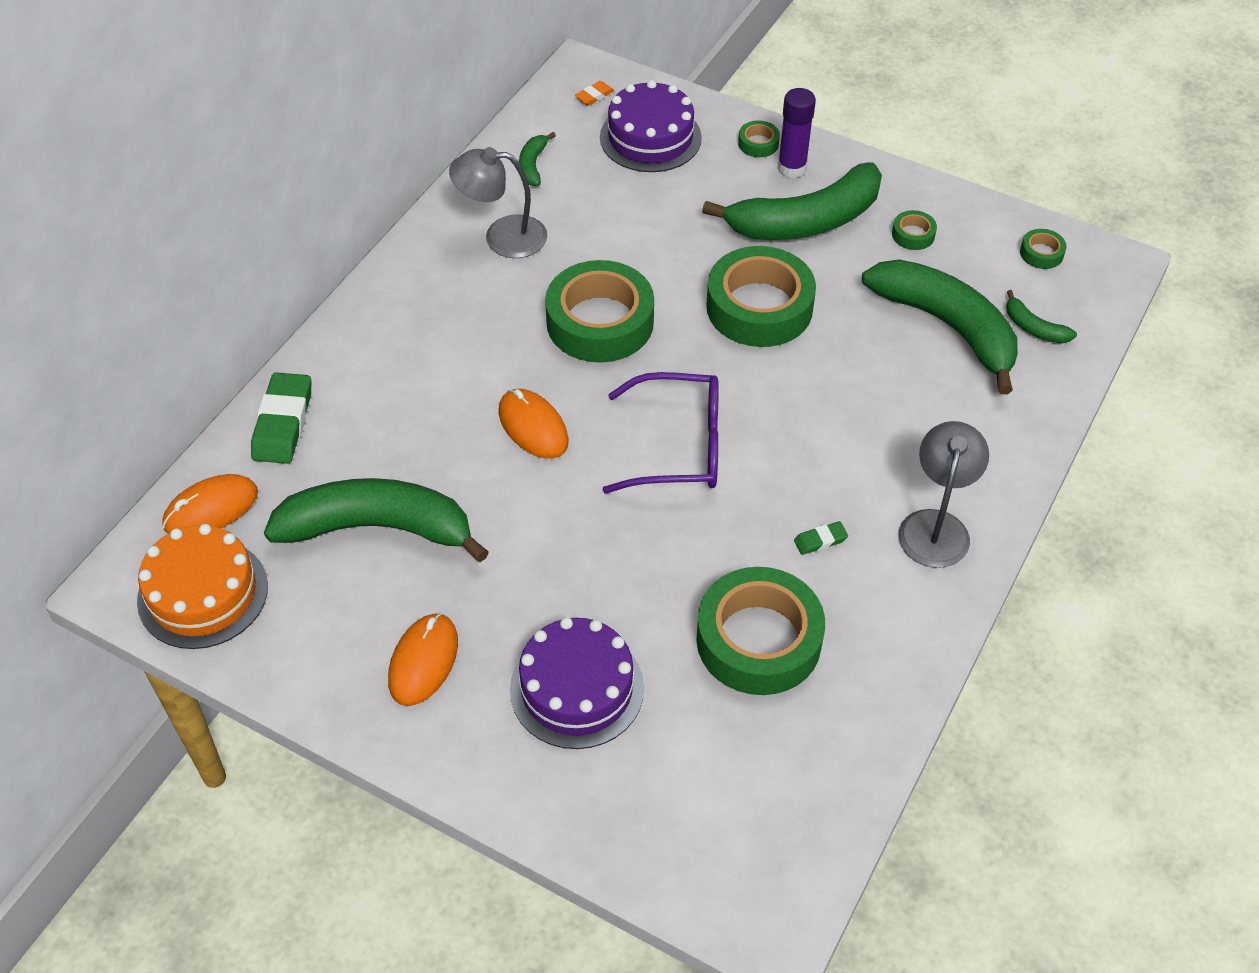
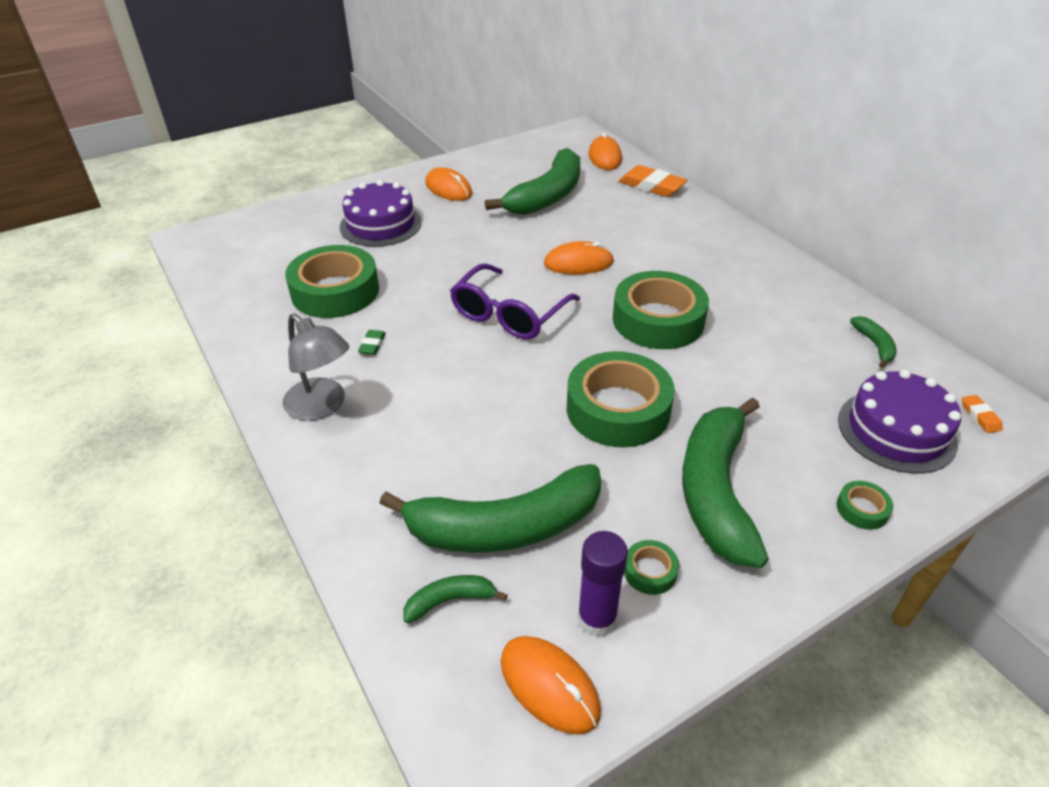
camera: 120 degrees right, 10 degrees down
orange cake [137,524,268,649] -> none
green eraser [251,372,311,464] -> orange eraser [619,165,687,197]
grey lamp [449,147,547,258] -> none
green banana [519,132,556,186] -> green banana turned 45 degrees clockwise [850,316,896,368]
purple glue stick [778,88,816,178] -> purple glue stick moved to [577,531,628,637]
green tape [1020,229,1067,269] -> orange mouse [501,636,601,734]

